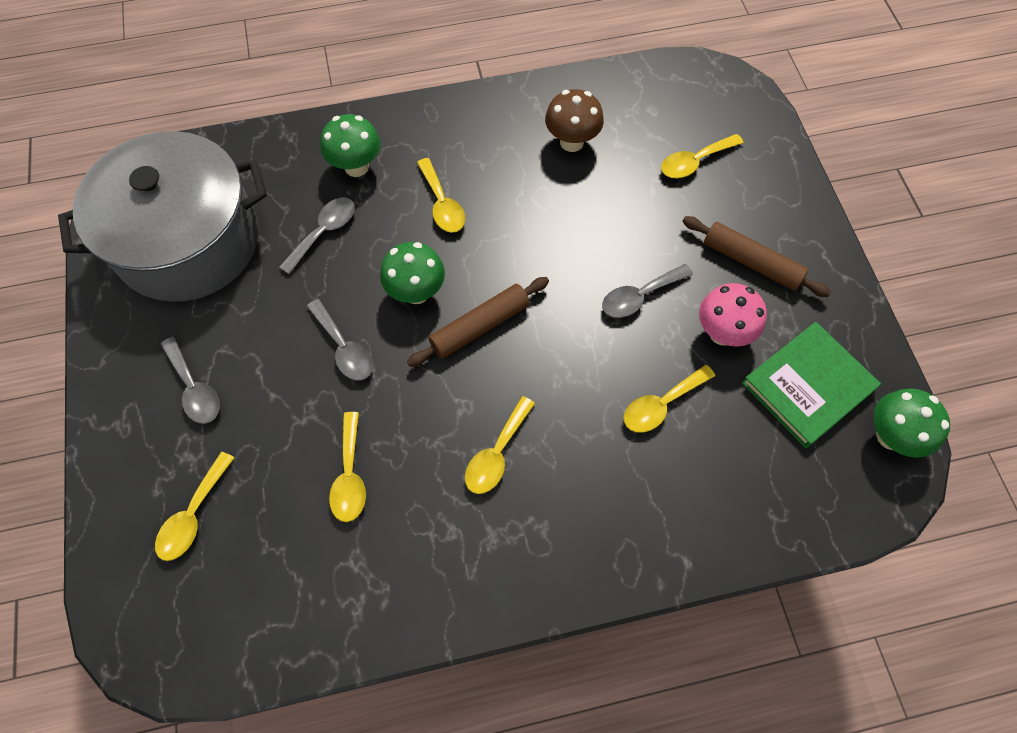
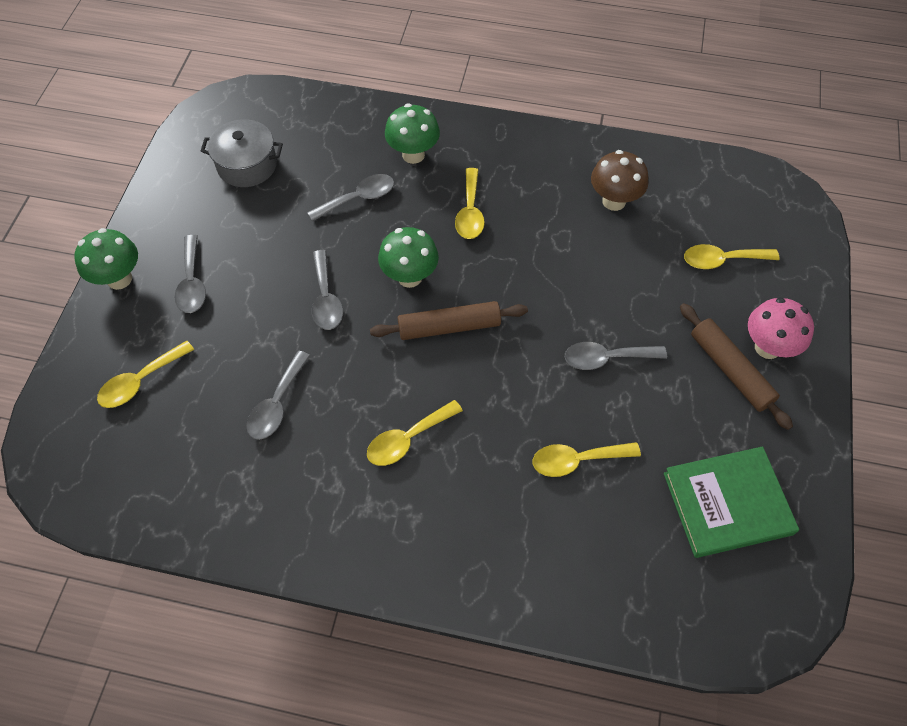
camera: 25 degrees right, 5 degrees down
grey pot [58,131,267,302] -> grey pot [201,119,283,187], size x0.47
yellow spoon [329,412,366,522] -> grey spoon [247,351,310,440]
pink mushroom [699,283,767,347] -> pink mushroom moved to [748,298,814,359]
green mushroom [874,388,950,458] -> green mushroom moved to [74,228,138,290]

